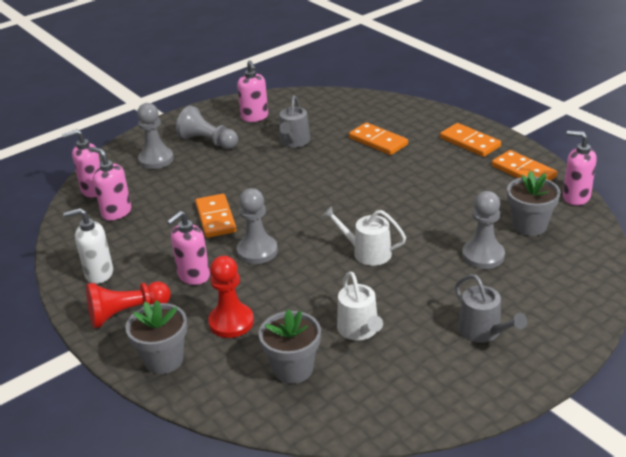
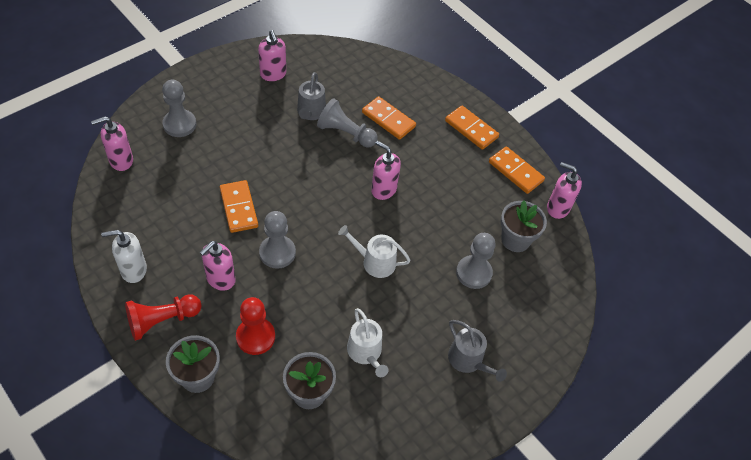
camera: 10 degrees left, 20 degrees up
pink soap dispenser [91,147,131,220] -> pink soap dispenser moved to [371,141,401,200]
grey pawn [176,105,238,149] -> grey pawn moved to [317,98,378,148]

